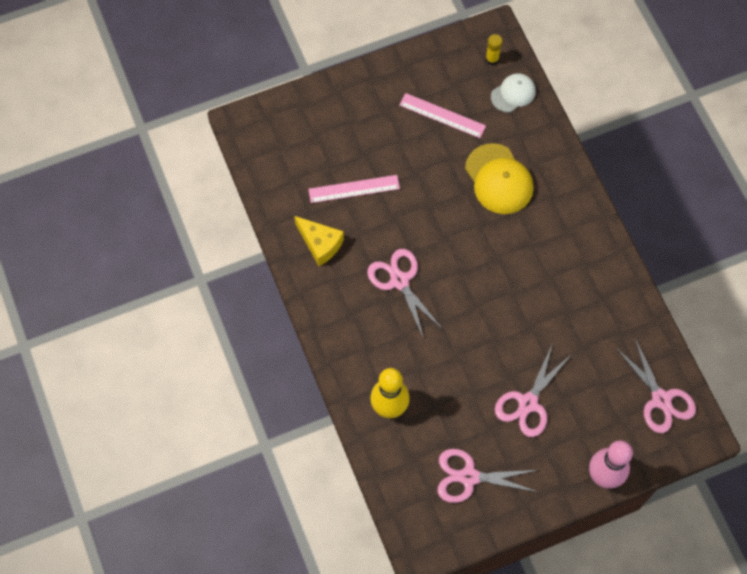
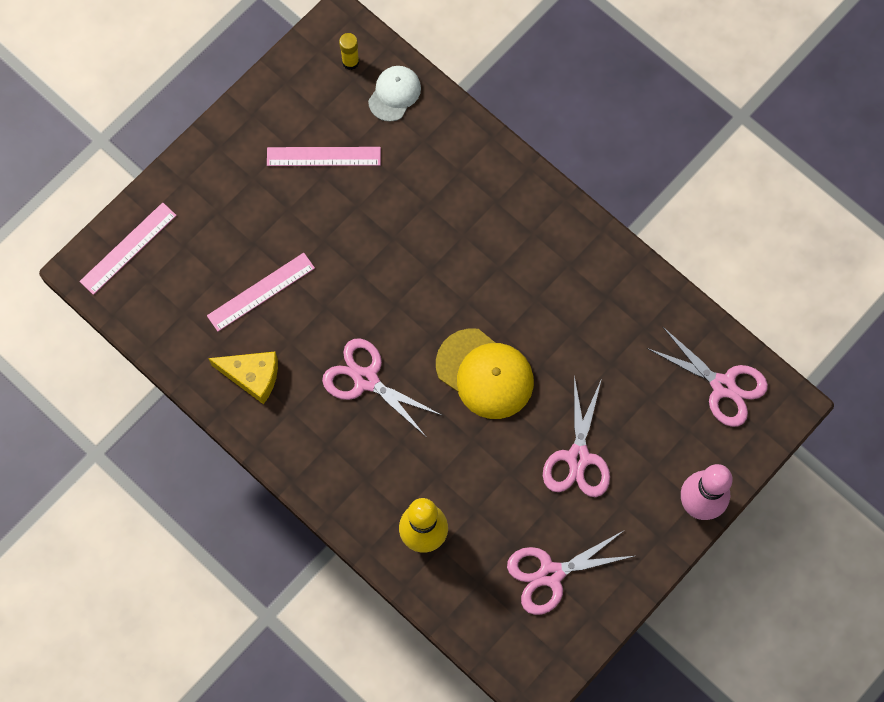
camera: 25 degrees left, 5 degrees up
yellow cap [465,143,533,214] -> yellow cap moved to [436,328,534,419]
none -> pink ruler [79,202,177,295]

